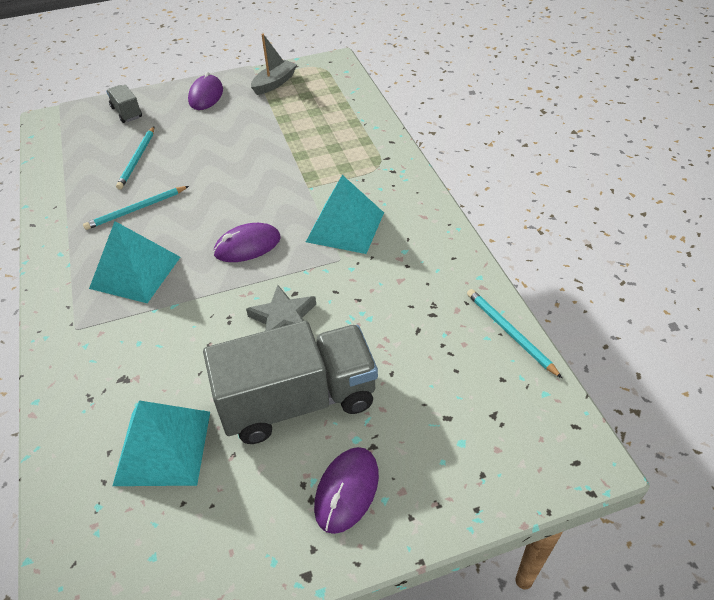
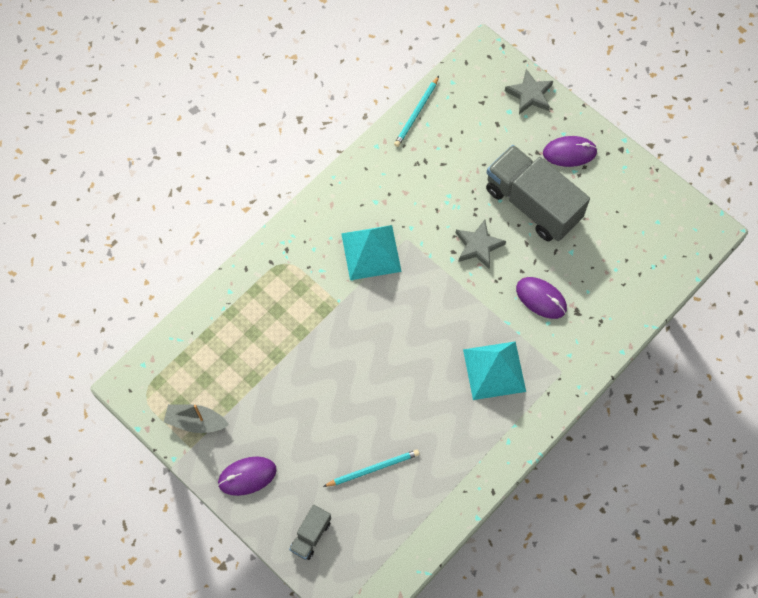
camera: 120 degrees left, 20 degrees up
turquoise pencil [83,186,189,230] -> none
turquoise pyramid [113,400,210,486] -> none
purple mouse [213,223,281,262] -> purple mouse moved to [516,277,567,319]
none -> grey star [505,69,553,114]

